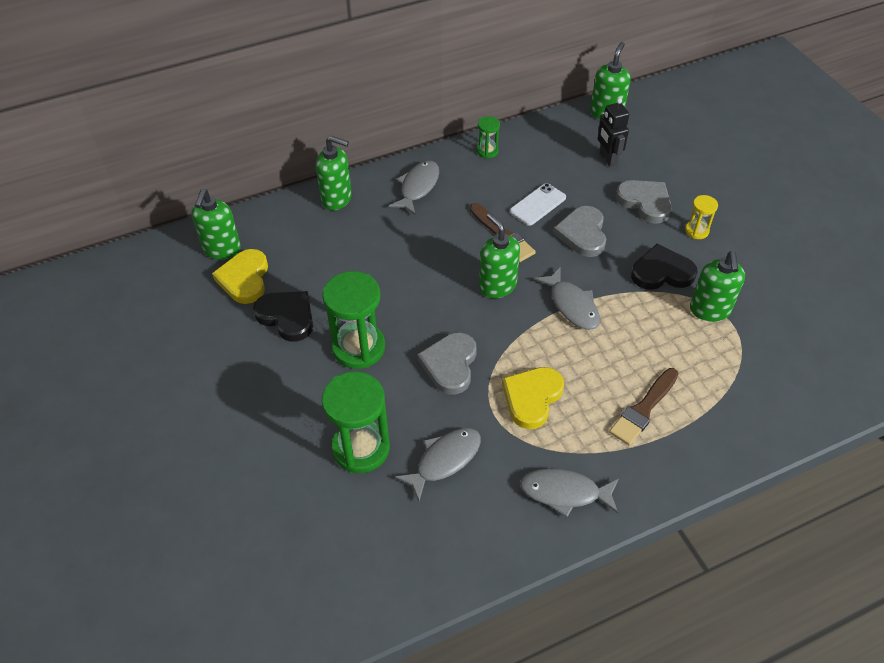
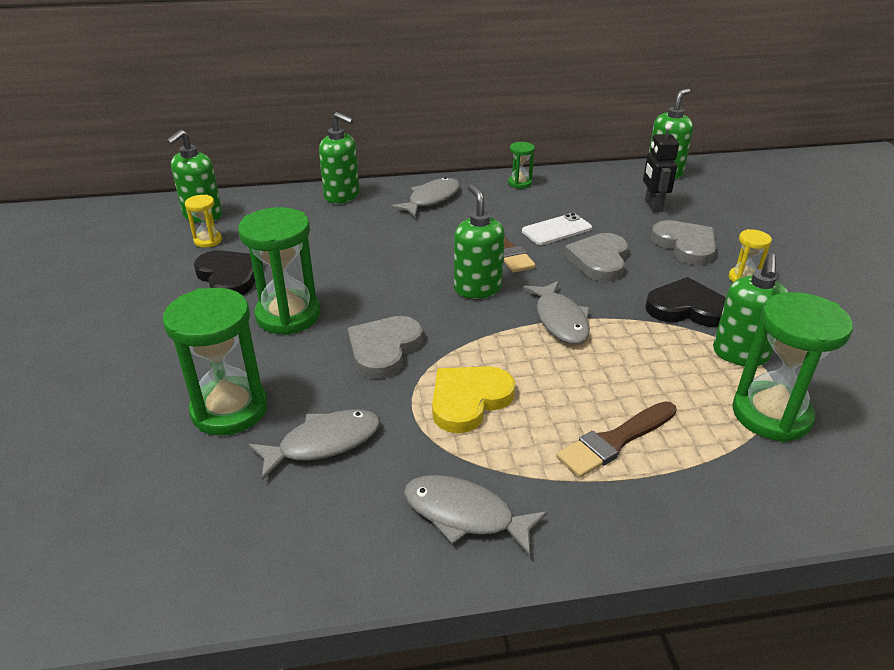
camera: 15 degrees right, 15 degrees down
yellow heart [212,249,268,304] -> yellow hourglass [185,195,222,248]
none -> green hourglass [732,292,853,442]

